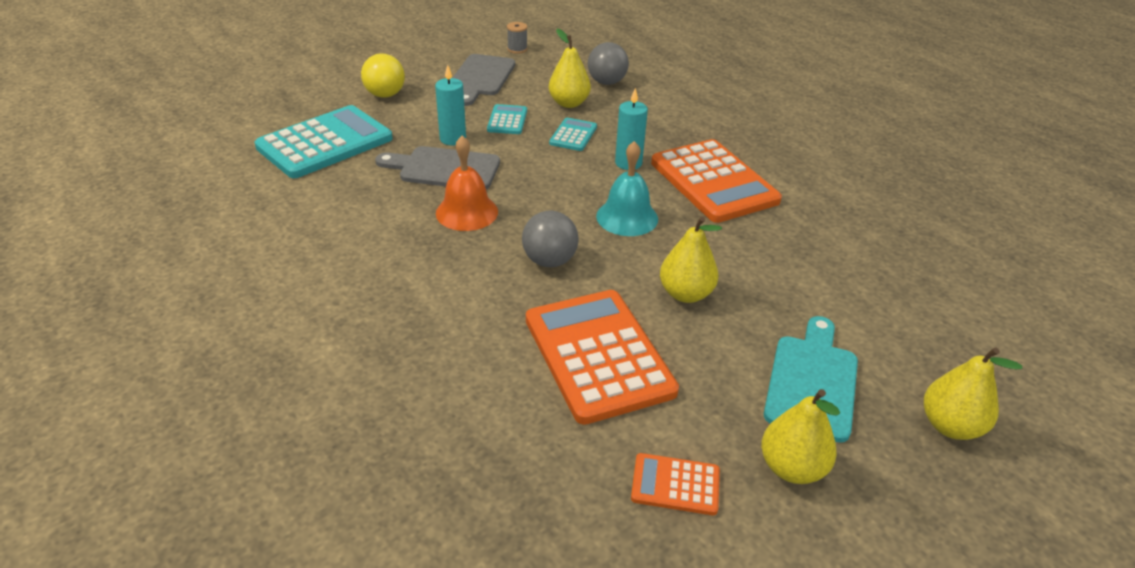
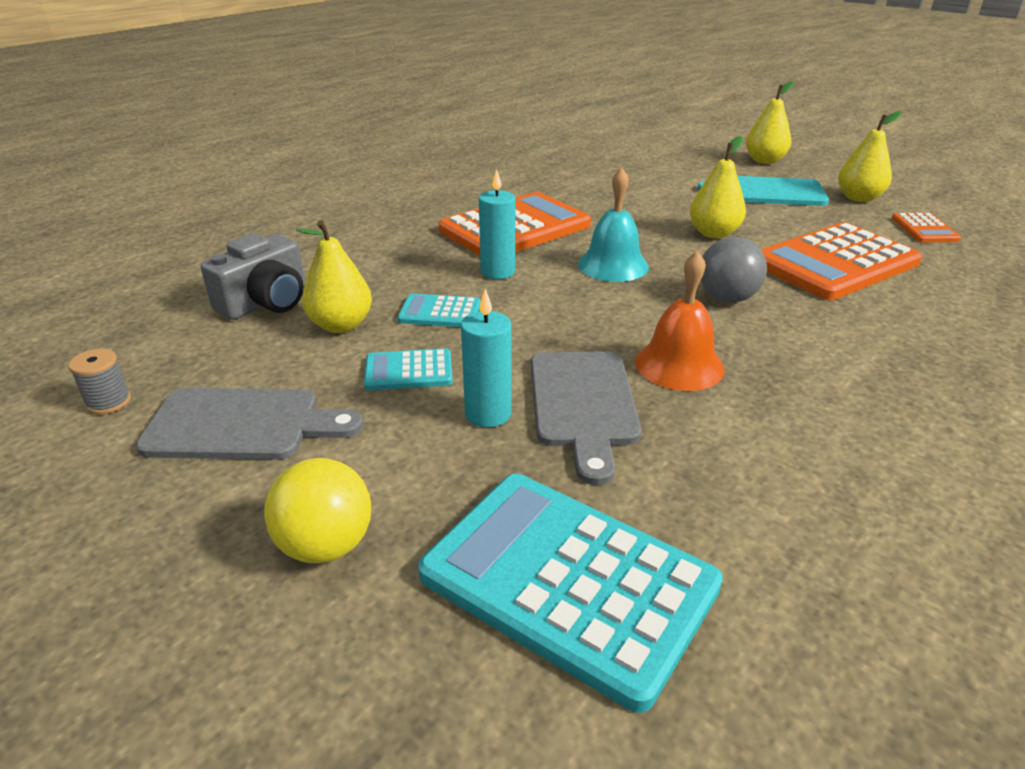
camera: 100 degrees left, 5 degrees down
grey ball [588,42,629,85] -> grey camera [201,233,306,320]

